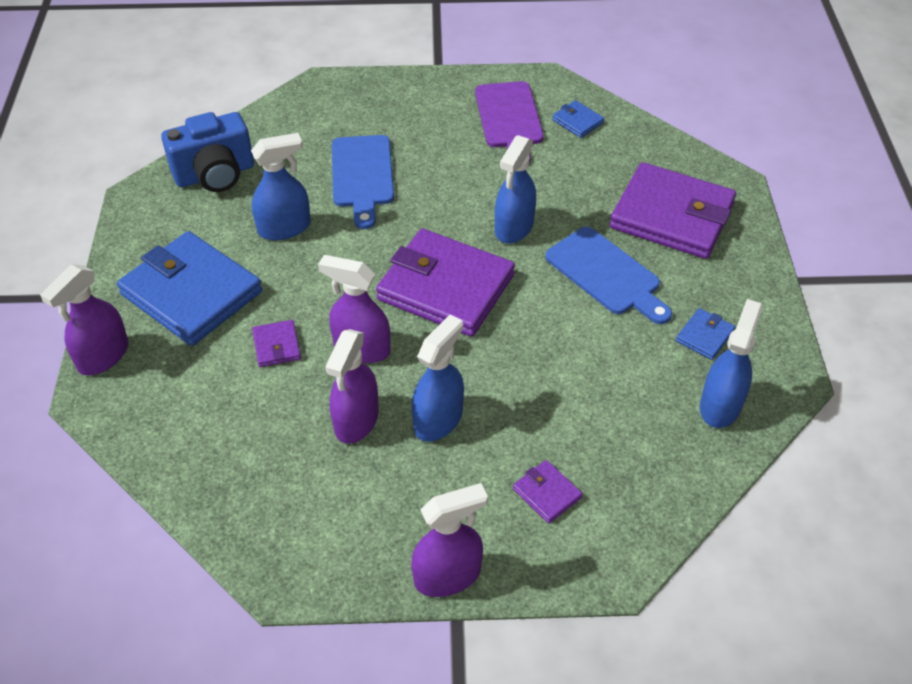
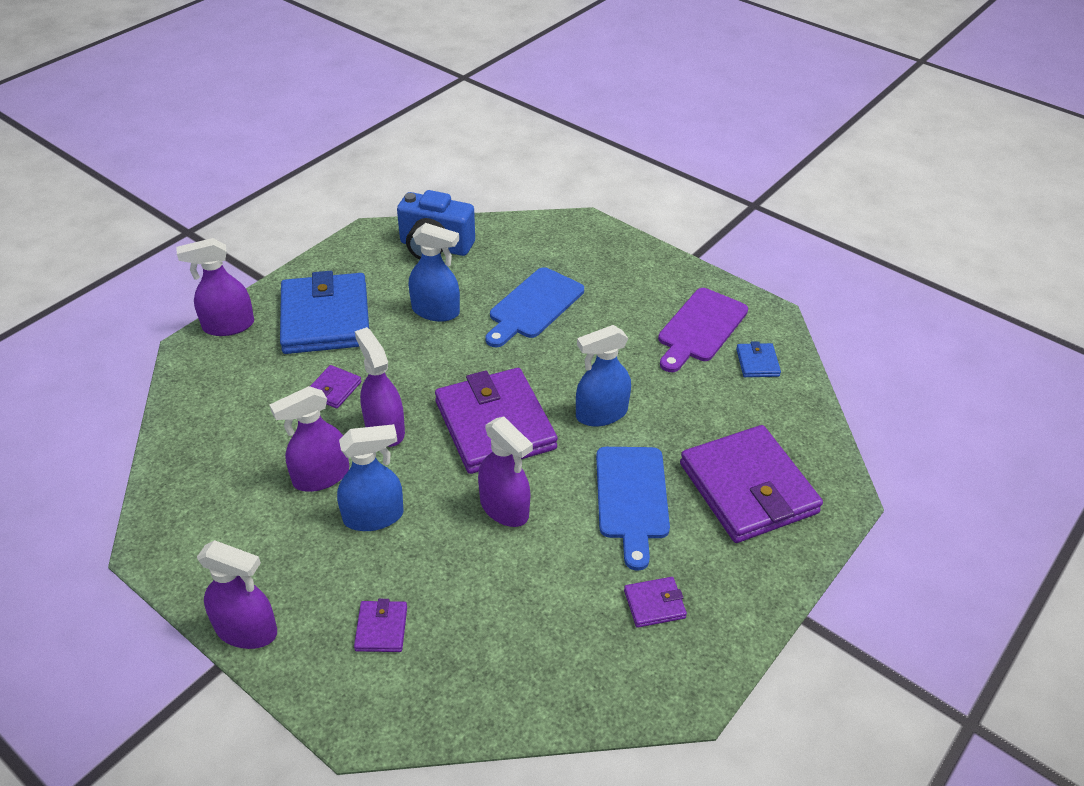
camera: 40 degrees right, 5 degrees down
blue wallet [676,308,735,360] -> purple wallet [624,577,687,628]
blue spray bottle [700,299,763,428] -> none
none -> purple spray bottle [478,417,533,527]

